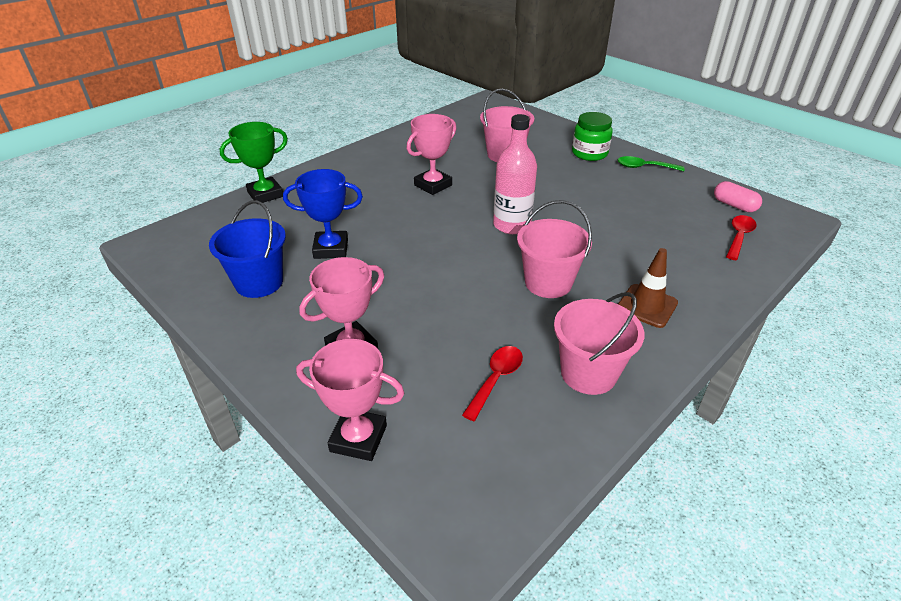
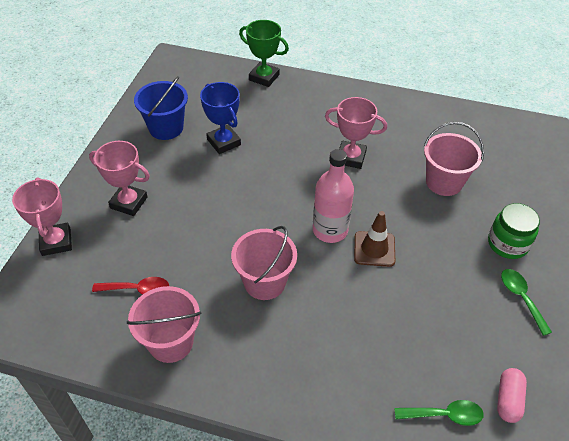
camera: 60 degrees right, 10 degrees up
brown traffic cone [618,248,678,328] -> brown traffic cone moved to [354,211,395,267]
red spoon [726,215,757,260] -> green spoon [394,400,484,426]

